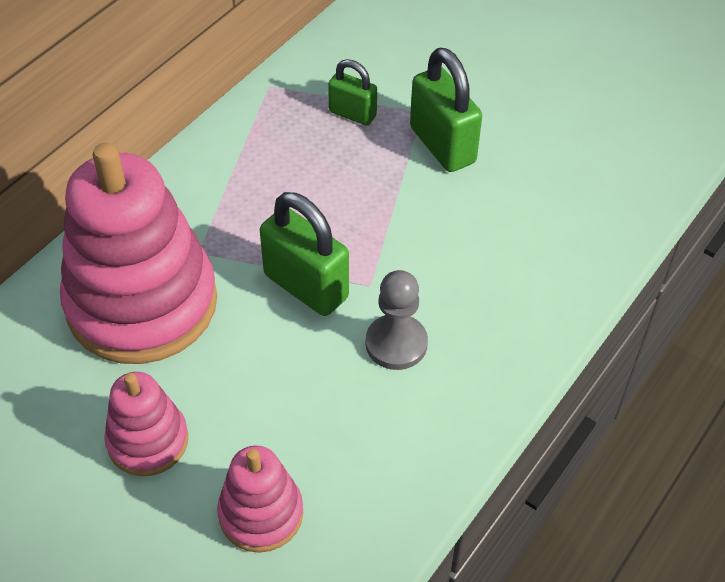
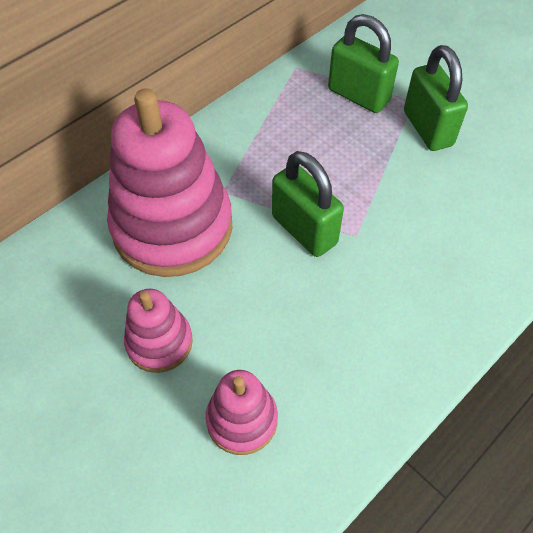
camera: 10 degrees right, 5 degrees up
green padlock [328,59,377,126] -> green padlock [328,14,399,113], size x1.67
grey pawn [366,270,428,370] -> none

